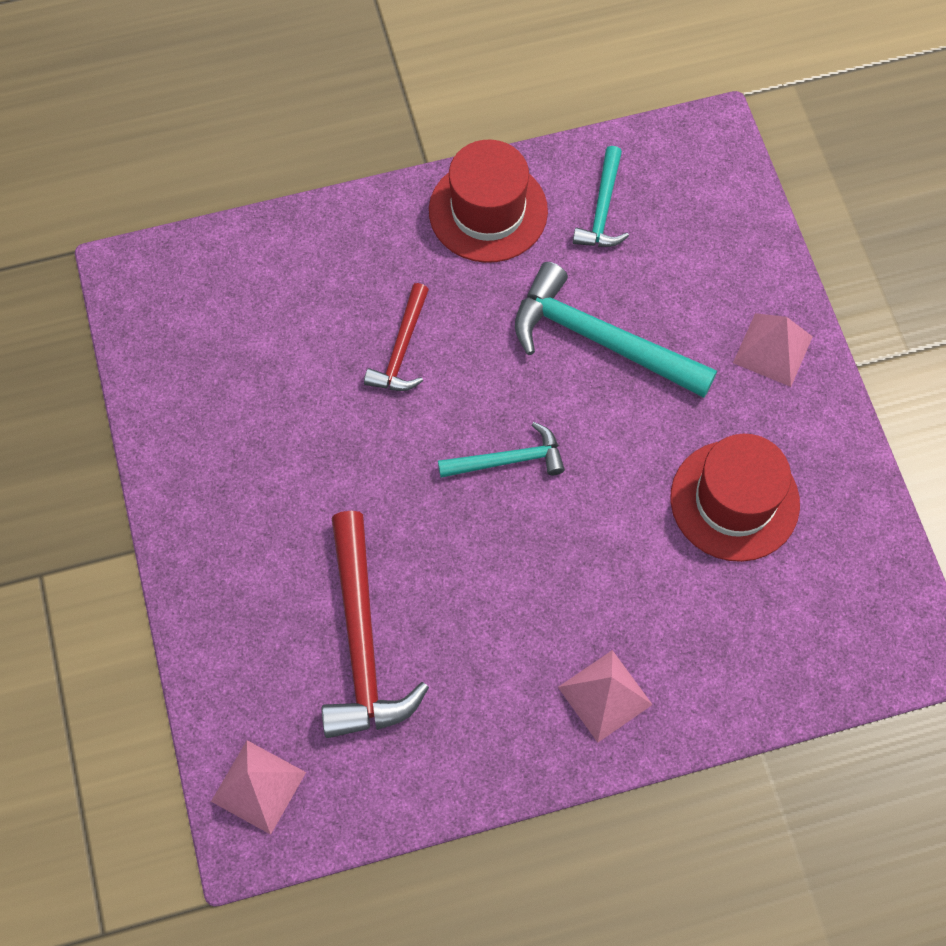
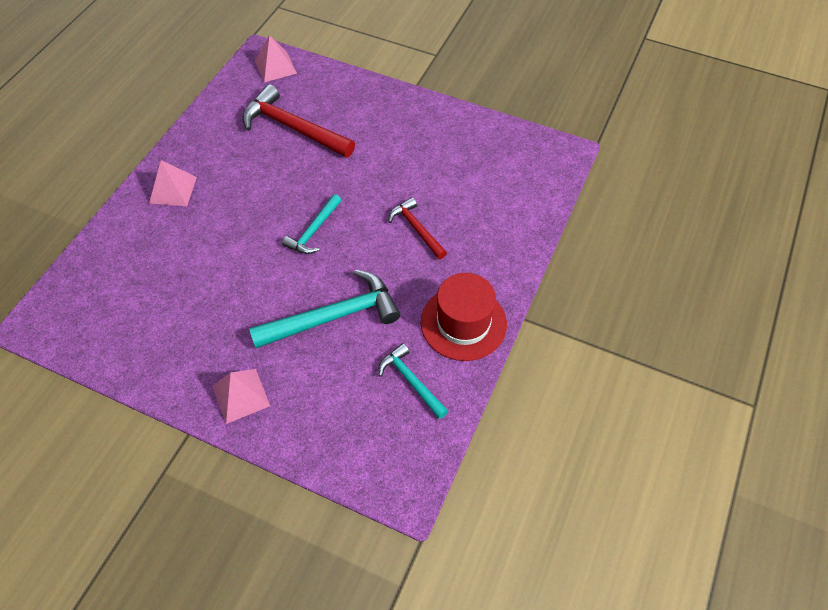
camera: 130 degrees right, 10 degrees down
red hat [671,434,800,562] -> none

